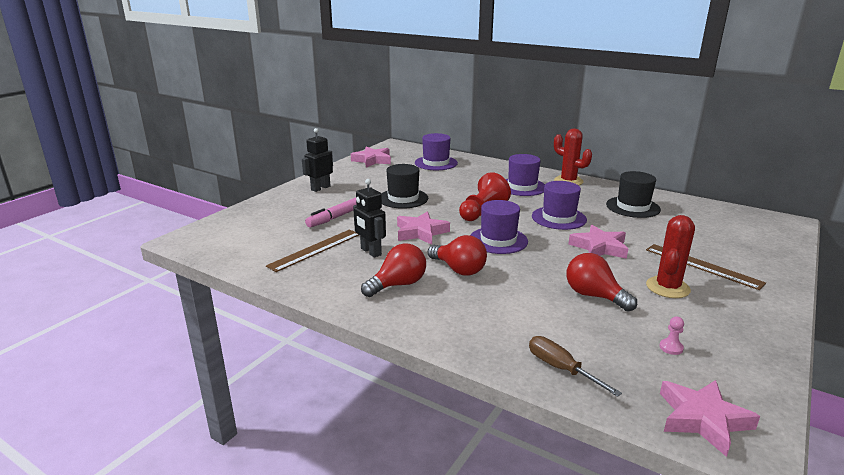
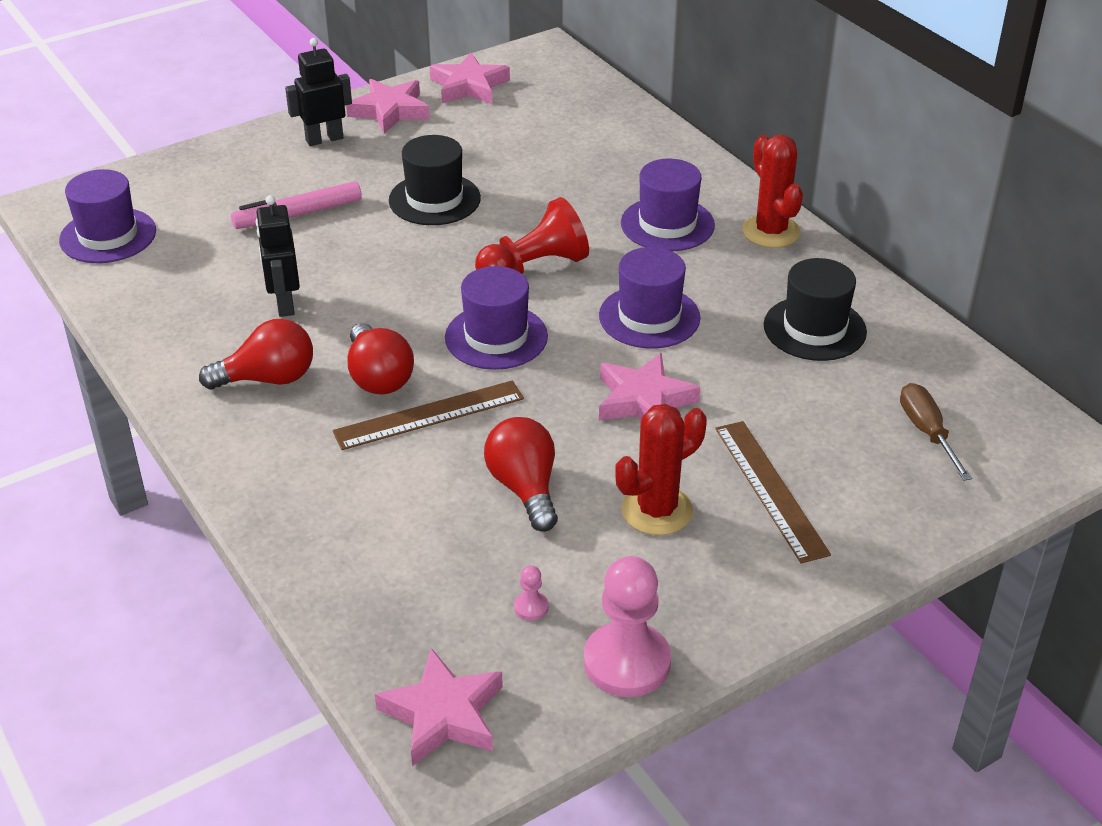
camera: 25 degrees right, 15 degrees up
brown ruler [266,229,359,272] -> brown ruler moved to [332,380,524,450]
pink star [397,211,450,245] -> pink star moved to [346,79,430,134]
purple hat [415,133,458,170] -> purple hat moved to [59,169,156,263]
brown screwdriver [529,336,622,397] -> brown screwdriver moved to [900,383,972,481]
none -> pink pawn [584,556,671,697]

